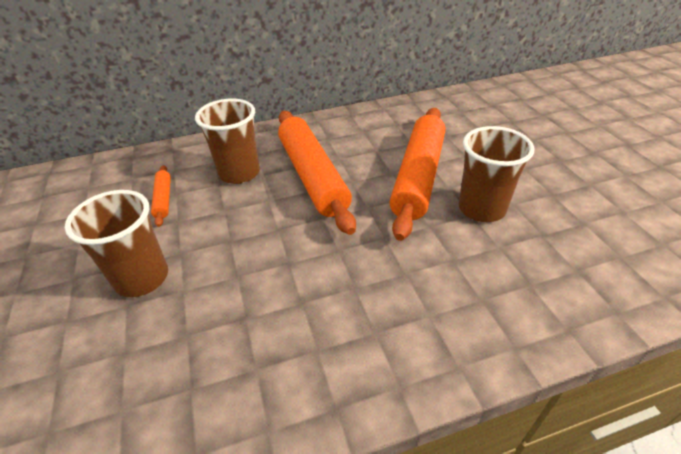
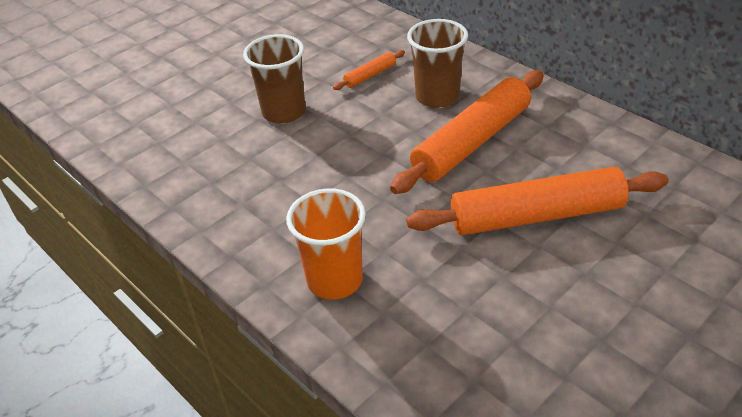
camera: 65 degrees right, 0 degrees up
brown cup [458,126,534,222] -> none
none -> orange cup [286,188,366,300]

